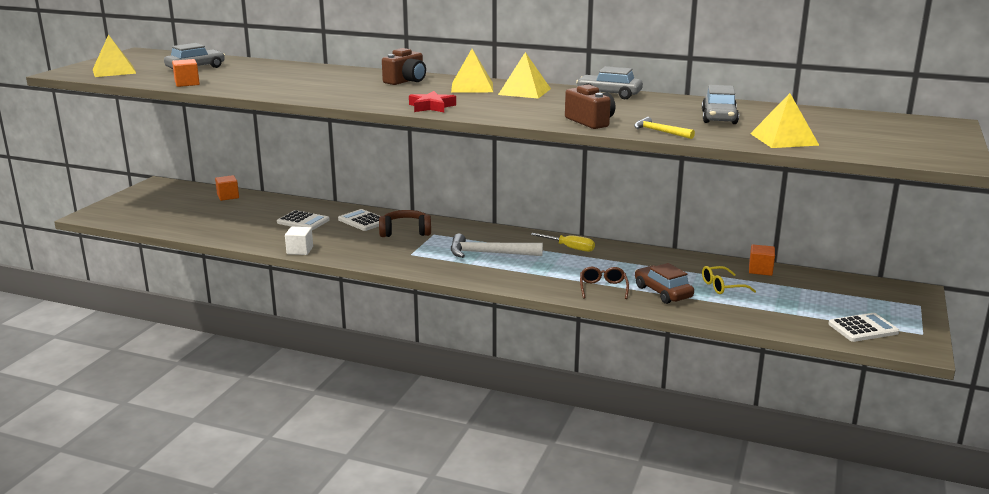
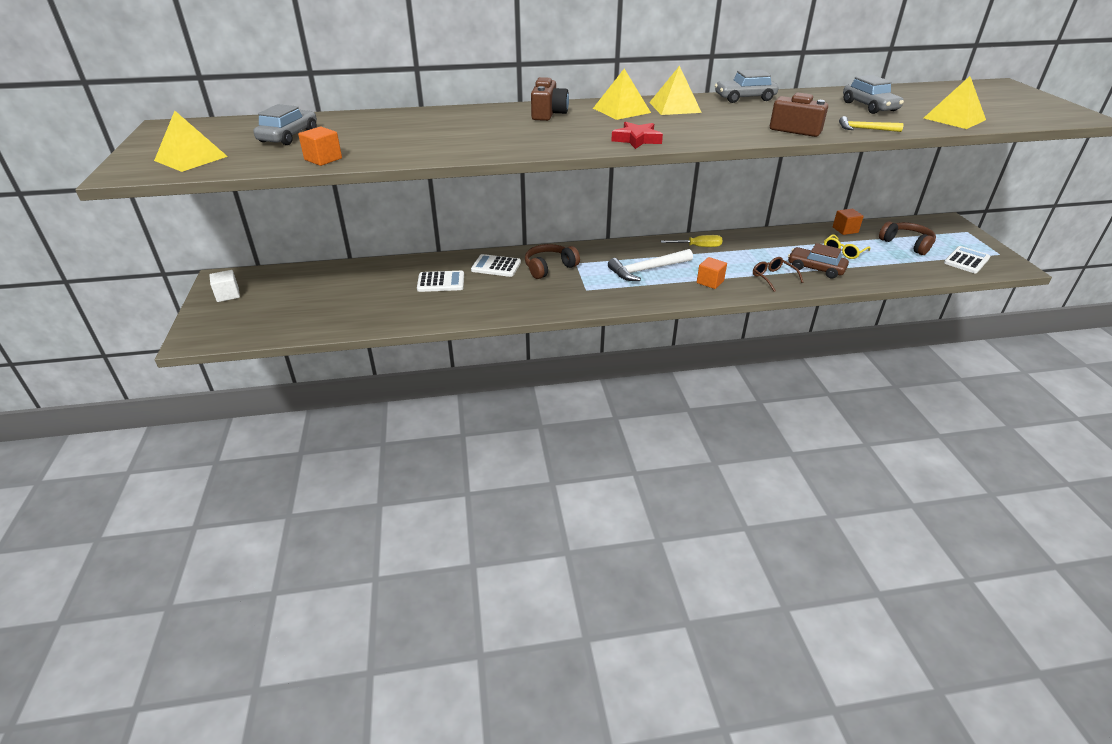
camera: 30 degrees left, 15 degrees up
orange cube [215,175,239,201] -> orange cube moved to [697,257,727,289]
white cube [285,227,313,255] -> white cube moved to [209,270,240,302]
none -> brown headphones [879,221,936,255]

